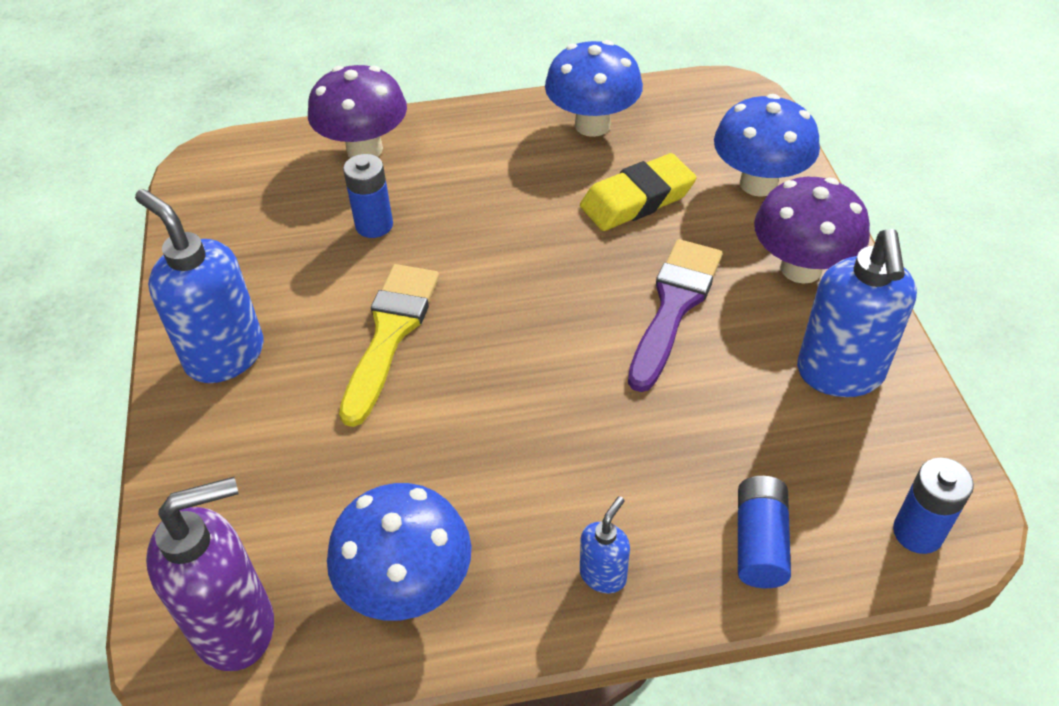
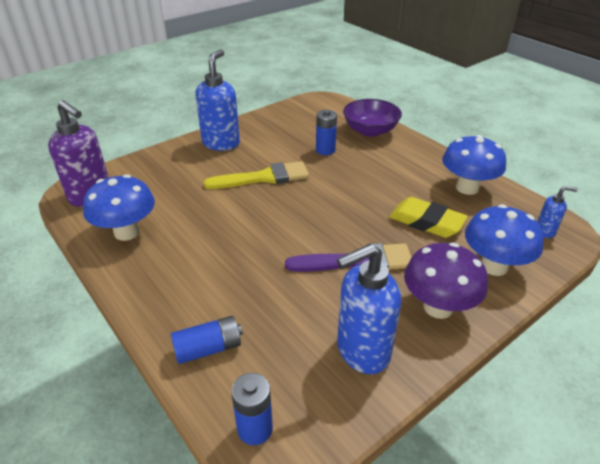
camera: 60 degrees right, 10 degrees down
purple mushroom [308,65,407,158] -> purple bowl [343,99,402,137]
blue soap dispenser [580,496,630,593] -> blue soap dispenser moved to [537,186,578,238]

